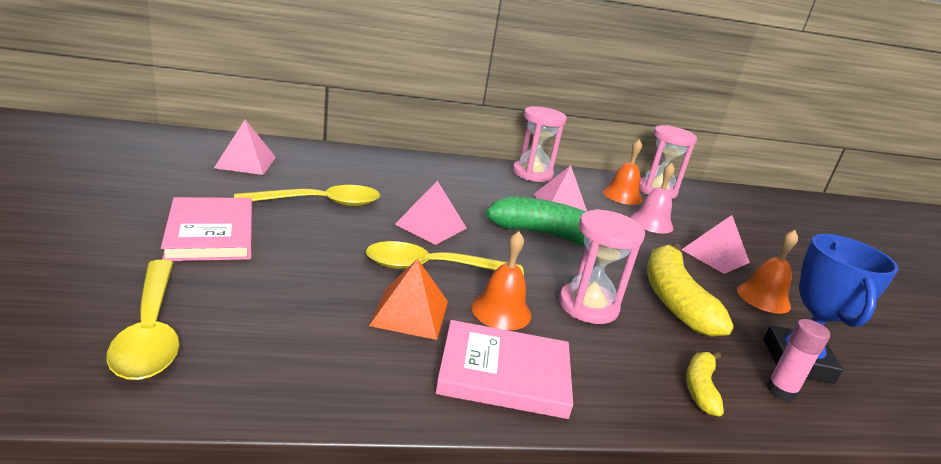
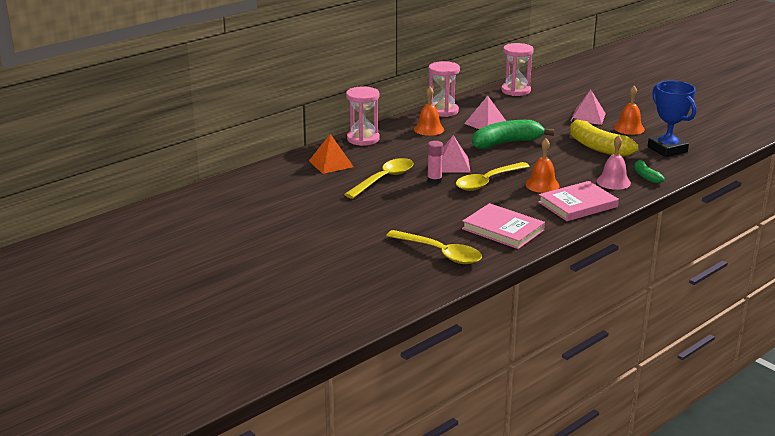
camera: 30 degrees left, 0 degrees up
pink book [161,197,252,261] -> pink book moved to [462,203,545,249]
pink pyramid [214,120,276,175] -> none
orange pyramid [369,259,448,340] -> orange pyramid moved to [309,134,354,174]
pink hourglass [559,209,645,324] -> pink hourglass moved to [346,87,380,146]
orange bell [603,139,642,205] -> orange bell moved to [414,87,444,136]
pink bell [630,163,675,234] -> pink bell moved to [596,135,631,190]
yellow banana [686,352,724,416] -> green banana [634,159,665,183]
pink glue stick [766,319,830,401] -> pink glue stick moved to [427,141,443,184]

